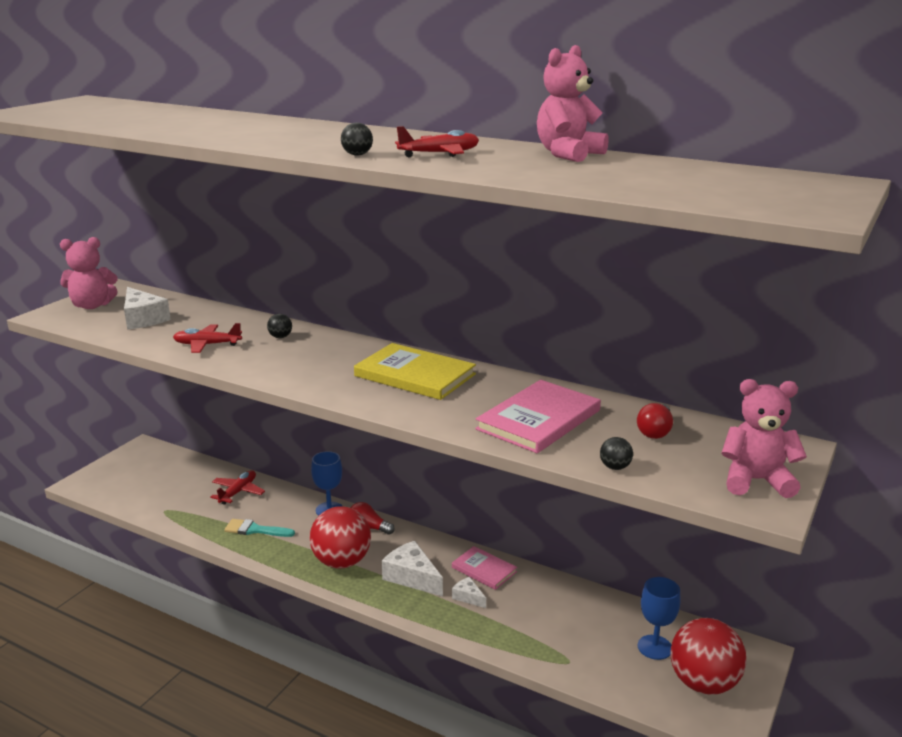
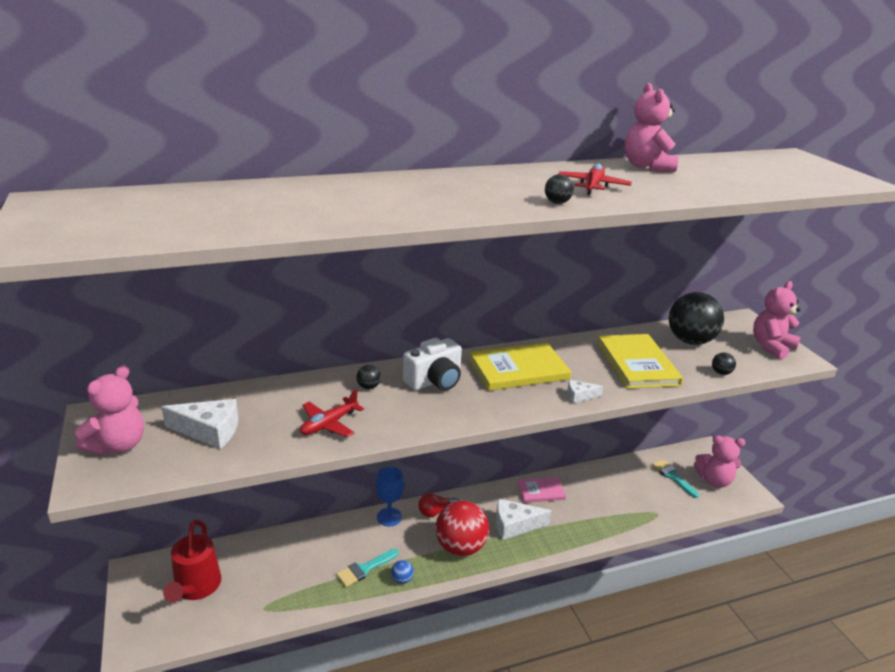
camera: 50 degrees left, 5 degrees up
red plane [210,470,265,505] -> none
white cheese [452,577,486,608] -> white cheese moved to [567,380,603,403]
pink book [475,380,601,453] -> yellow book [597,334,683,389]
red light bulb [637,403,673,439] -> black ball [669,292,724,345]
blue goblet [638,577,680,660] -> turquoise brush [652,459,699,498]
red ball [670,618,747,695] -> pink teddy bear [694,436,745,488]
none -> red watering can [163,520,221,602]
none -> blue ball [391,560,414,584]
none -> white camera [403,338,462,391]

